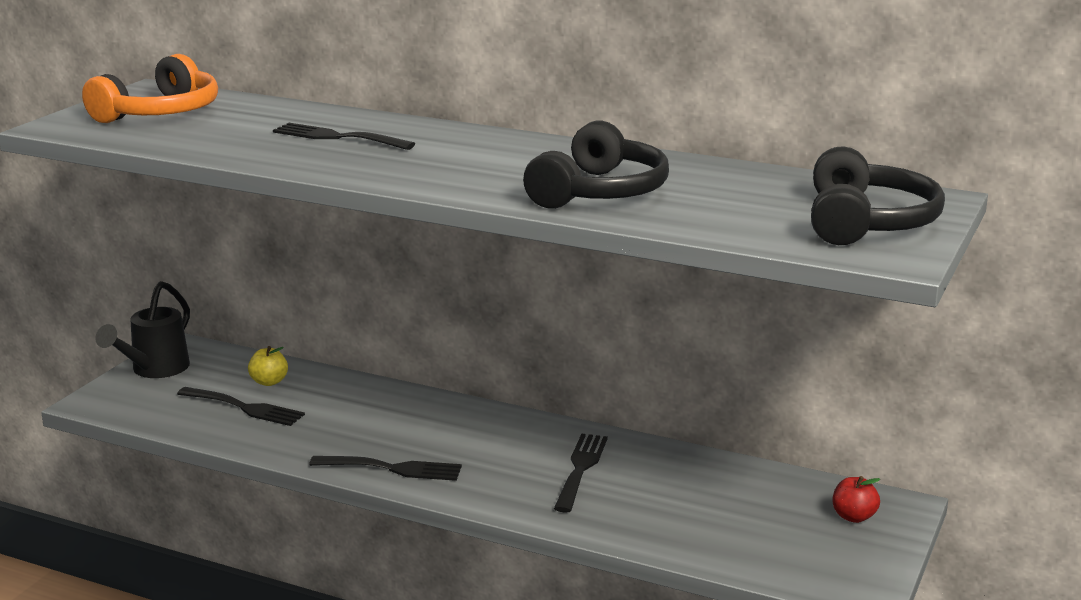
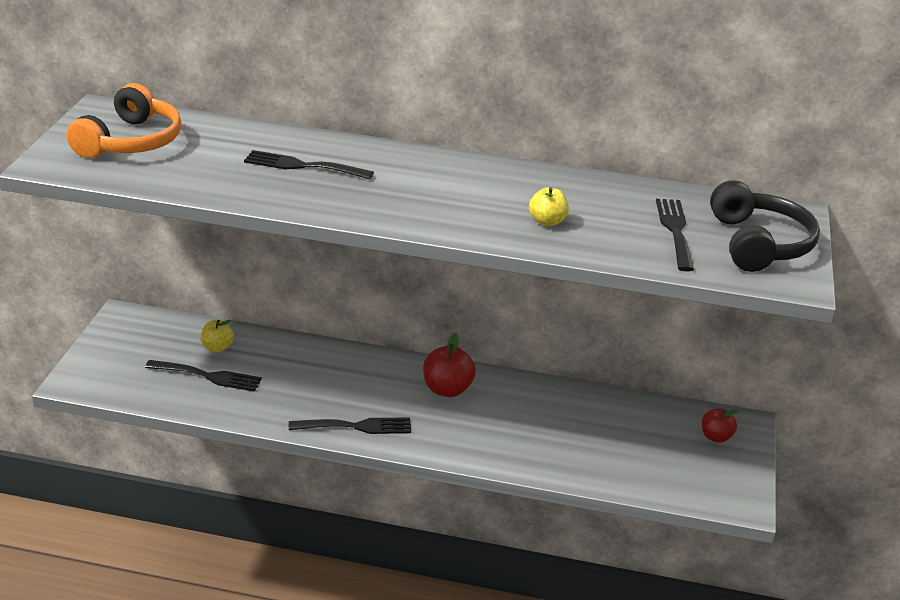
camera: 15 degrees left, 10 degrees up
black watering can [95,281,190,378] -> none
black headphones [523,121,669,209] -> yellow apple [529,187,569,226]
black fork [554,434,608,513] -> black fork moved to [656,199,694,271]
none -> red apple [423,333,476,397]

